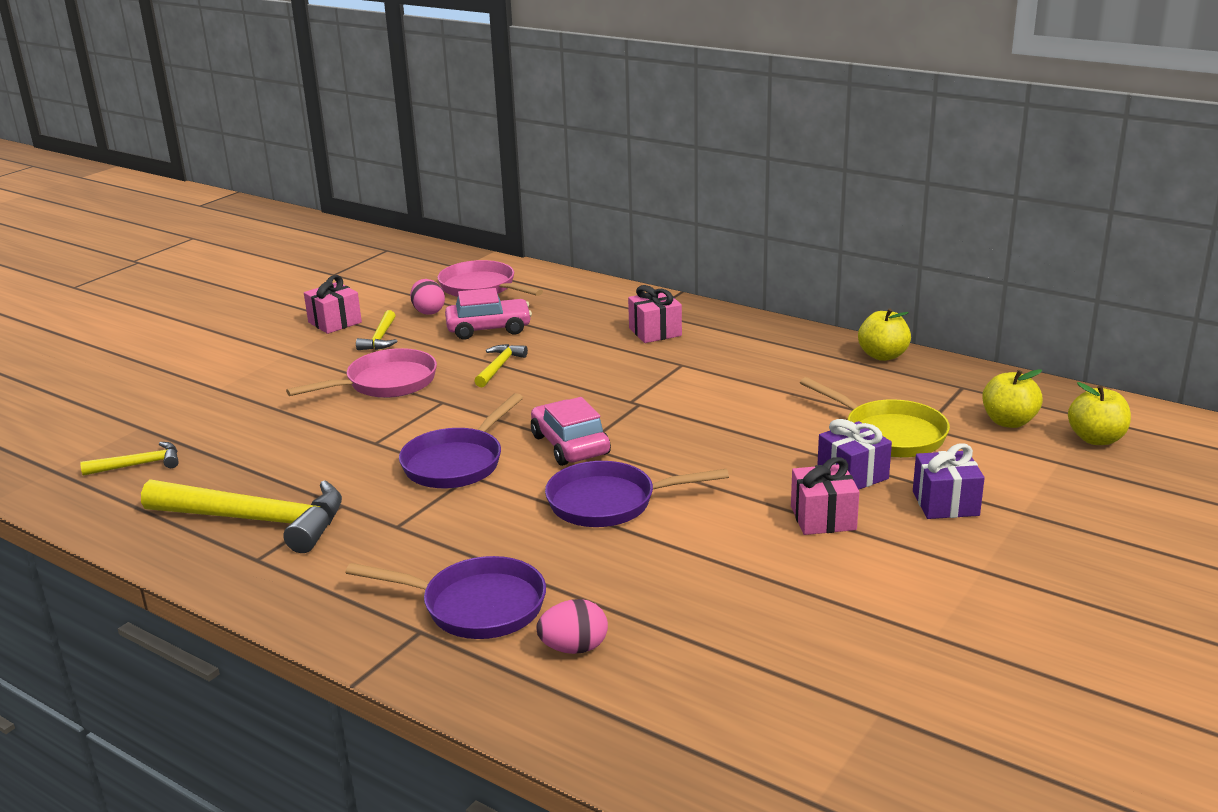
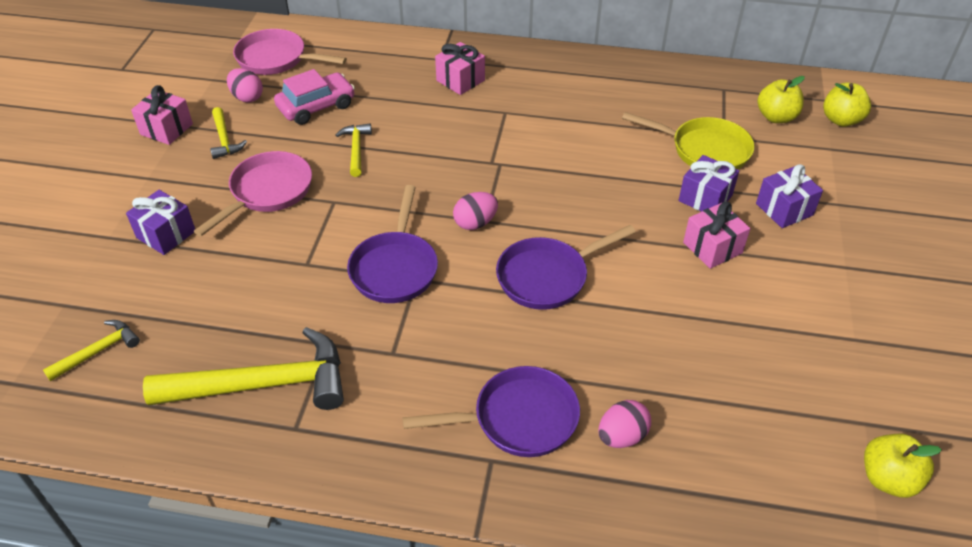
camera: 25 degrees left, 20 degrees up
pink car [531,397,611,466] -> pink egg [453,192,498,230]
yellow apple [858,308,911,361] -> yellow apple moved to [864,434,942,498]
none -> purple gift [126,190,195,255]

